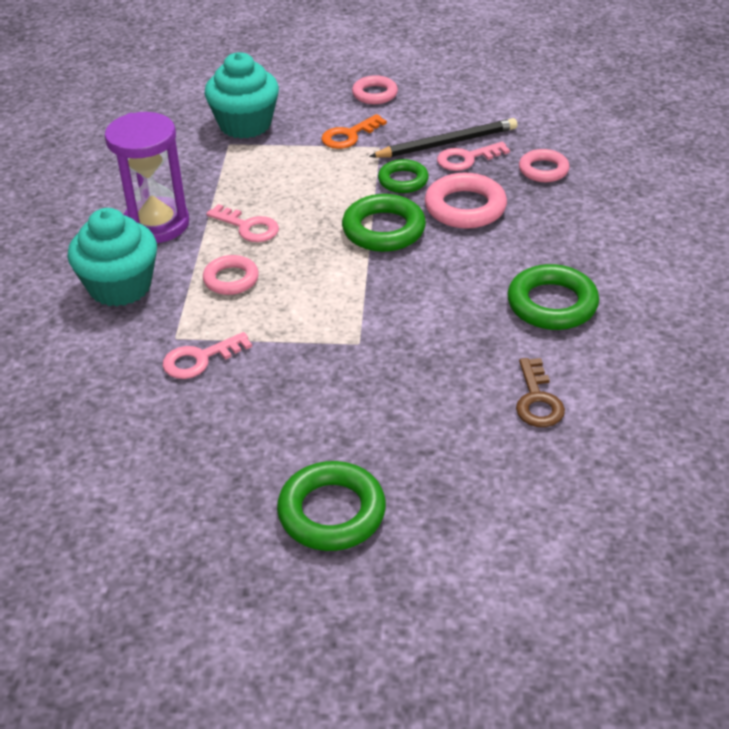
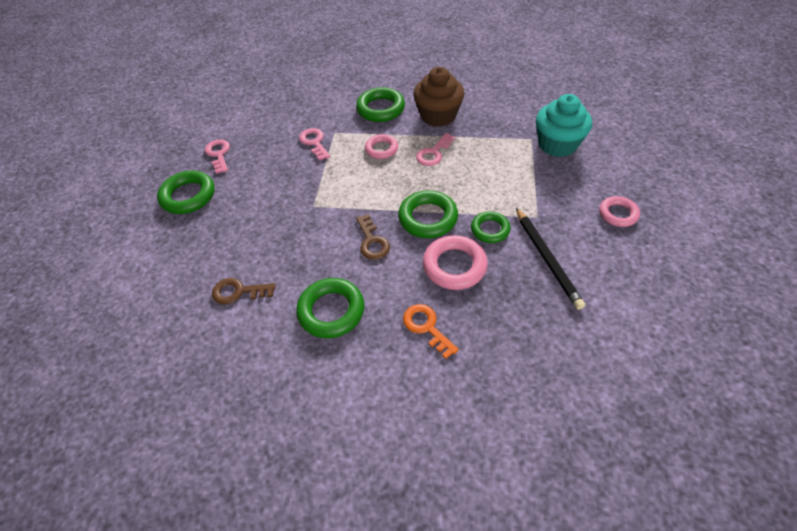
camera: 95 degrees right, 10 degrees up
turquoise cupcake [68,208,157,307] -> green ring [356,87,405,122]
purple hourglass [105,112,189,243] -> brown cupcake [413,67,464,127]
orange key [322,114,387,149] -> orange key moved to [403,304,459,359]
pink key [437,142,510,171] -> pink key moved to [205,139,230,174]
pink ring [519,149,570,182] -> none
none -> brown key [356,214,390,260]

